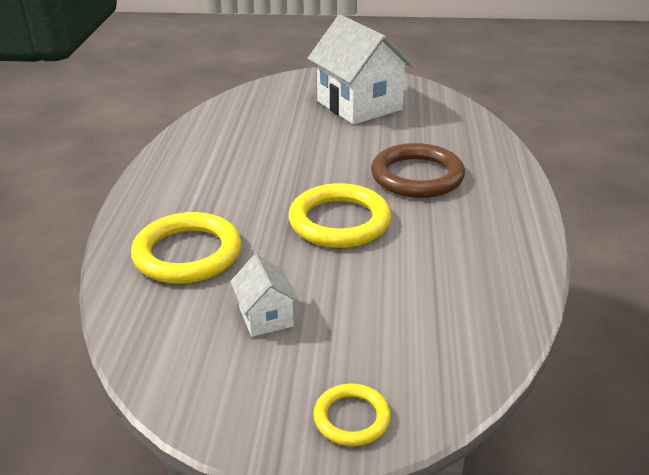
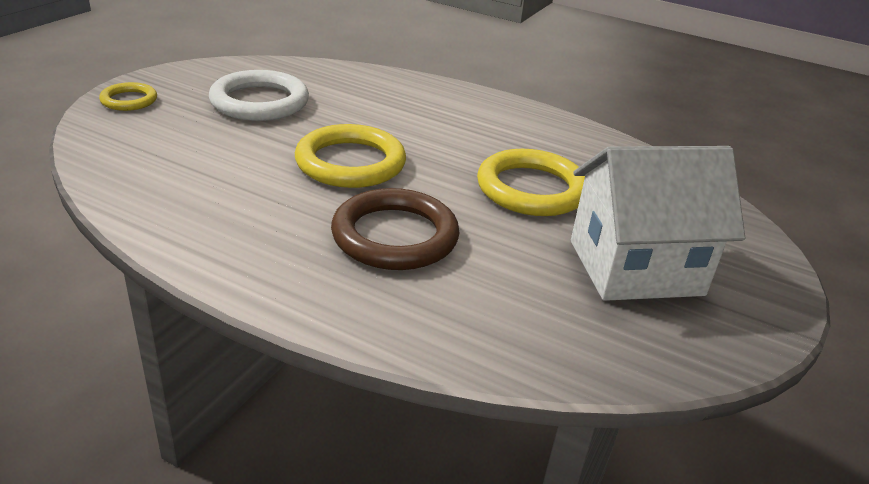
camera: 110 degrees right, 0 degrees up
yellow ring [131,212,241,284] -> yellow ring moved to [477,149,585,216]
white house [230,254,299,337] -> white ring [209,70,309,121]

